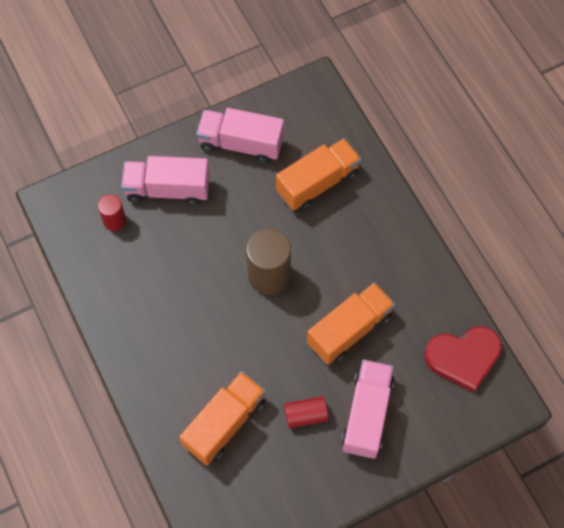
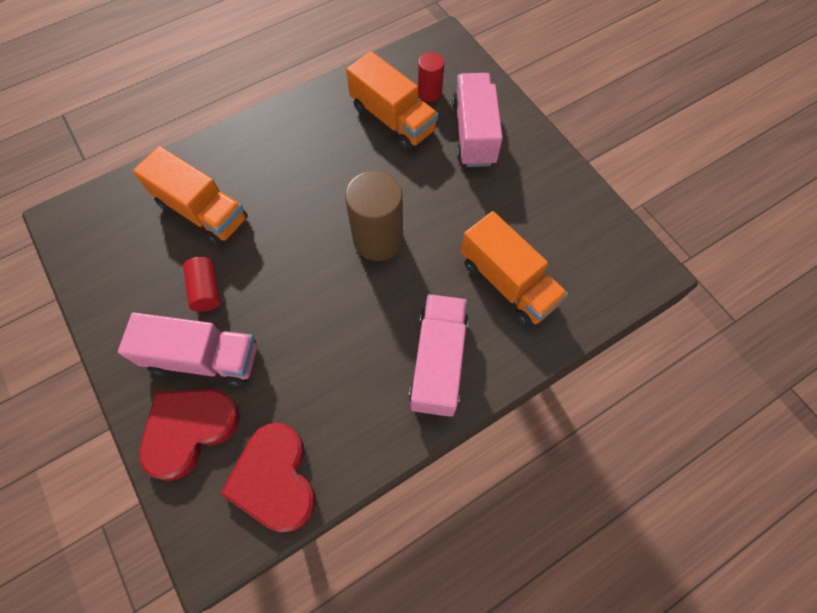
camera: 85 degrees right, 0 degrees up
pink truck [196,108,284,164] -> pink truck moved to [409,294,468,417]
orange truck [307,282,395,365] -> orange truck moved to [346,51,438,151]
none -> red heart [139,389,240,481]

